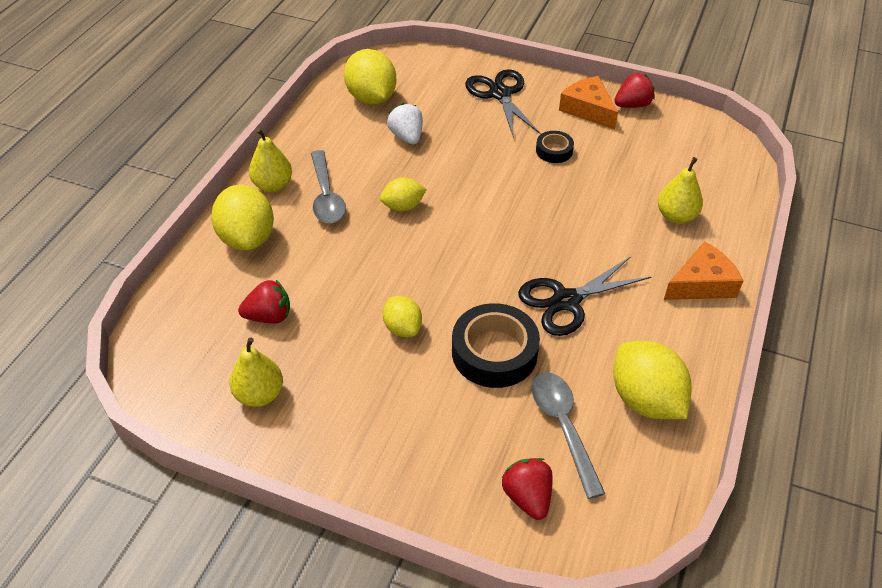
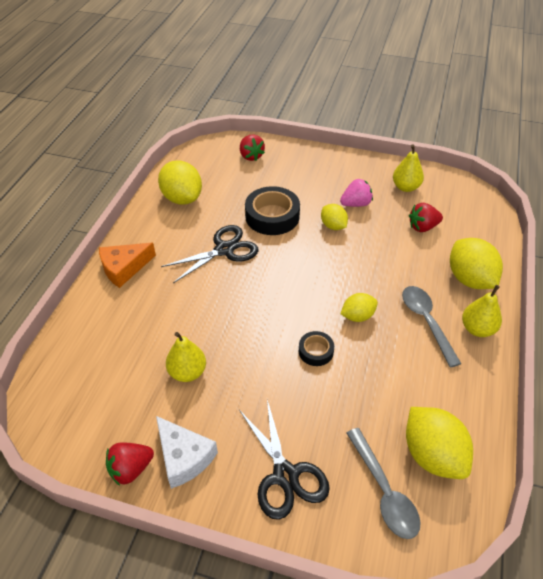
camera: 175 degrees right, 0 degrees up
white strawberry [387,103,423,144] -> none
grey spoon [532,372,605,499] -> grey spoon moved to [346,428,421,539]
black tape [536,131,574,163] -> black tape moved to [299,331,334,366]
orange cheese [559,76,618,129] -> white cheese [156,416,218,489]
yellow pear [658,157,703,224] -> yellow pear moved to [166,332,206,382]
none -> pink strawberry [340,179,373,207]

